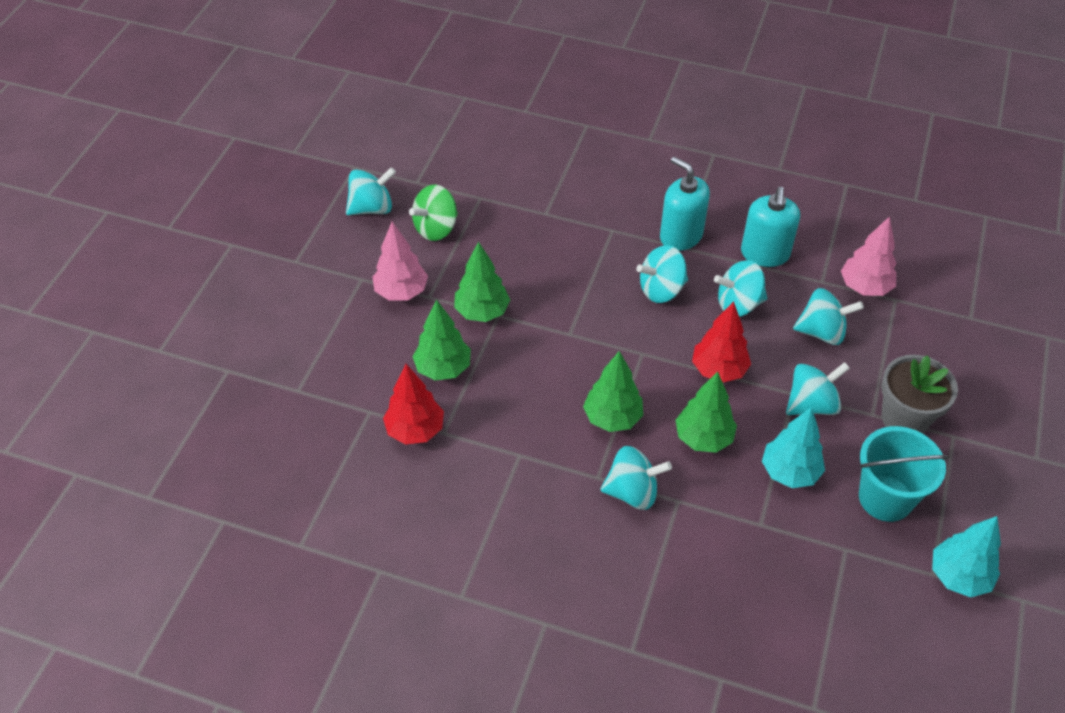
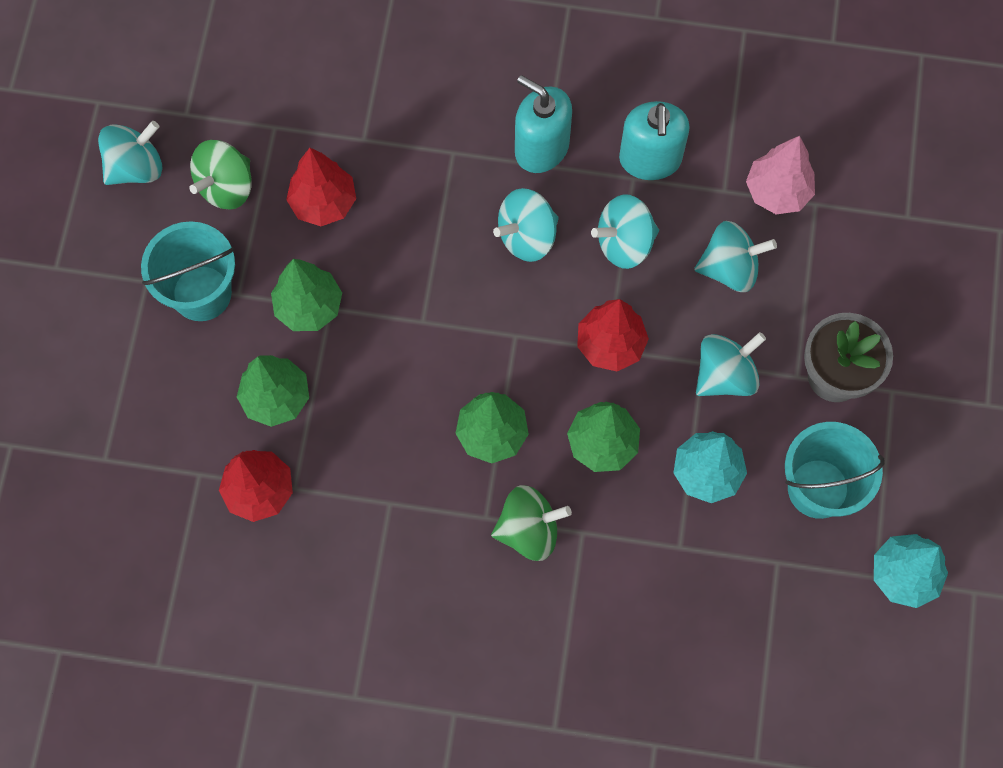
camera: 10 degrees left, 20 degrees up
pink tree [373,222,428,301] -> turquoise bucket [141,221,235,321]
turquoise spinning top [600,446,672,510] -> green spinning top [491,485,572,561]
none -> red tree [286,148,356,226]

